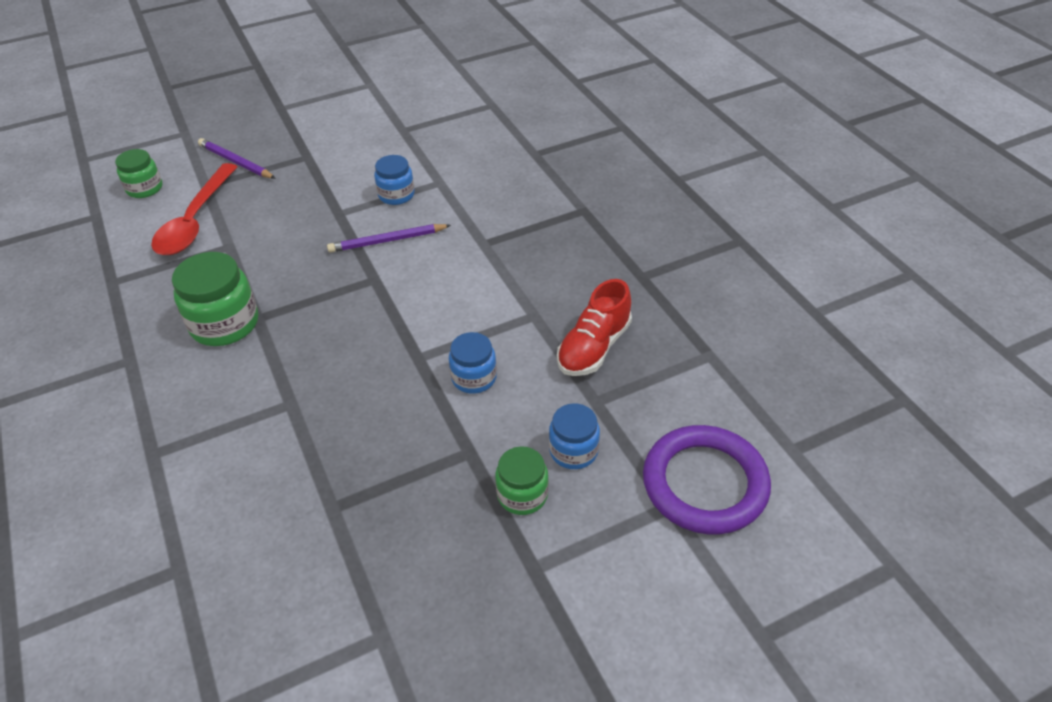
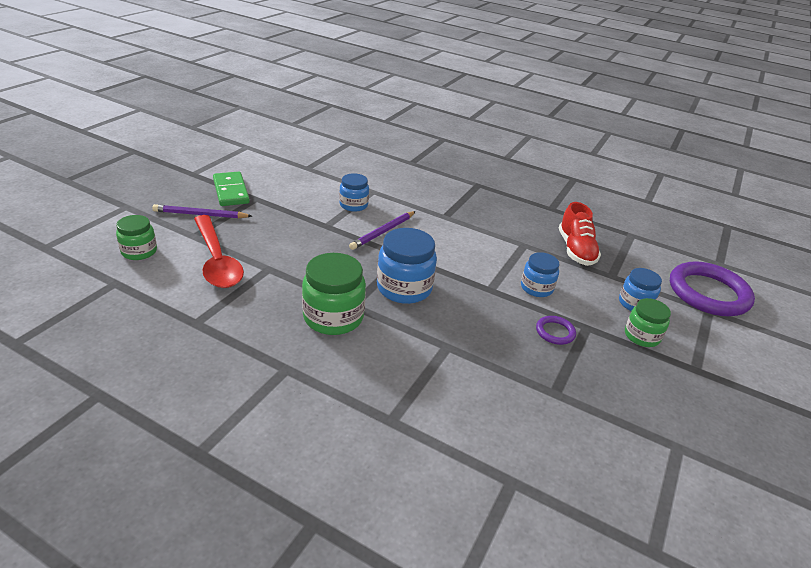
camera: 40 degrees left, 10 degrees down
none -> green domino [213,172,250,206]
none -> blue jar [377,228,437,304]
none -> purple ring [536,316,576,345]

